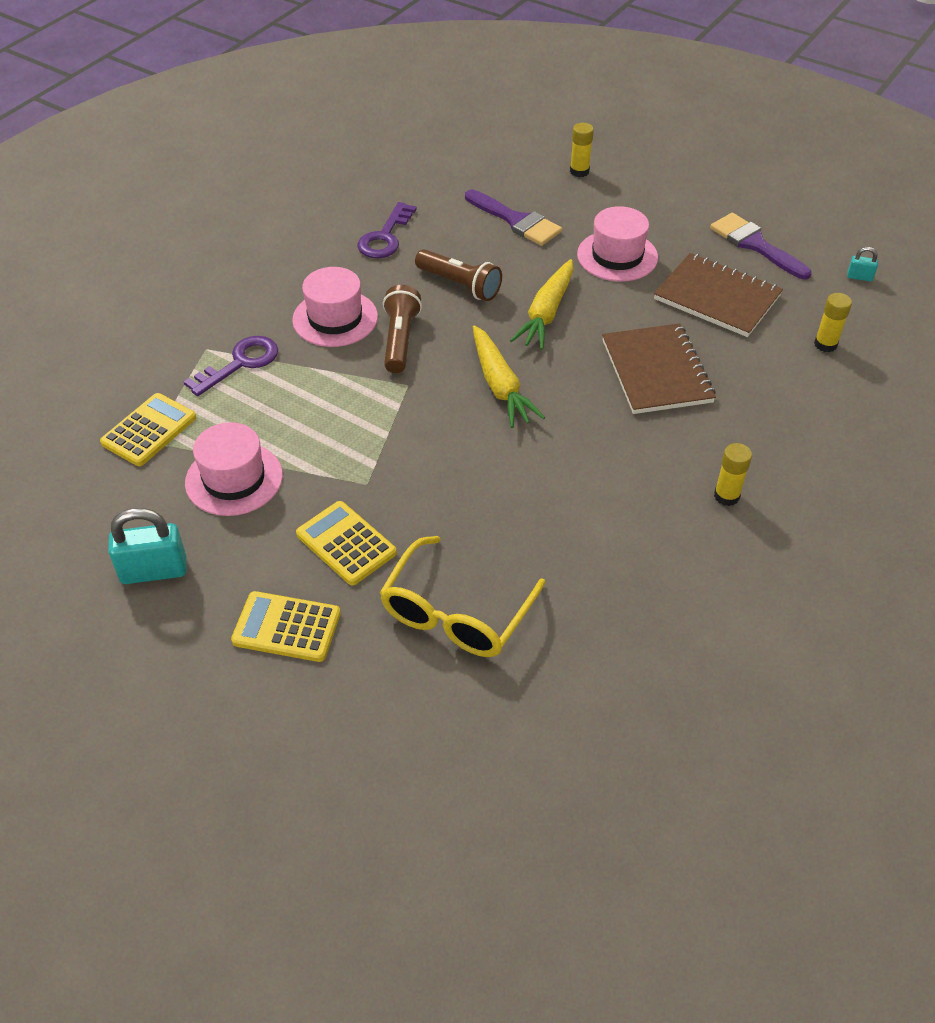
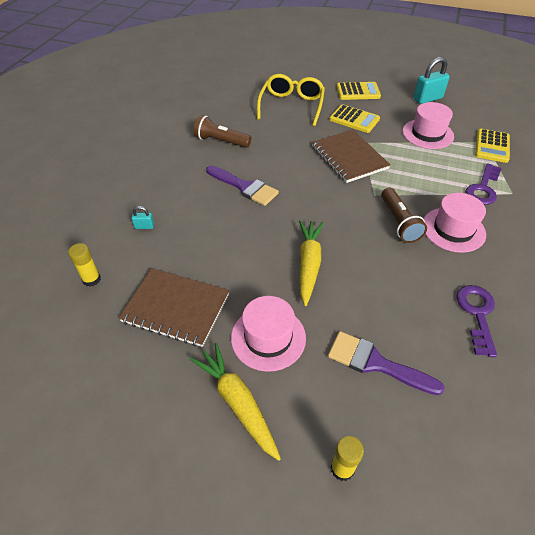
camera: 165 degrees right, 0 degrees up
brown flashlight [415,249,502,301] -> brown flashlight moved to [193,115,252,148]
yellow carrot [473,325,545,428] -> yellow carrot moved to [190,343,281,461]
brown notebook [602,323,716,414] -> brown notebook moved to [312,130,390,183]
purple brush [710,213,812,279] -> purple brush moved to [206,165,279,206]
yellow glue stick [714,443,752,506] -> none
turquoise padlock [847,247,878,281] -> turquoise padlock moved to [132,206,154,229]

